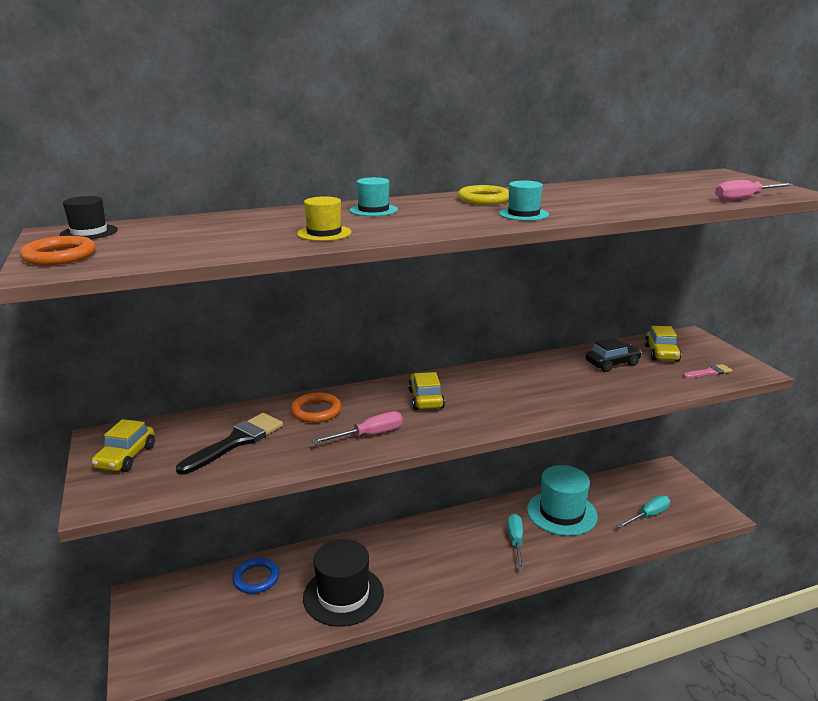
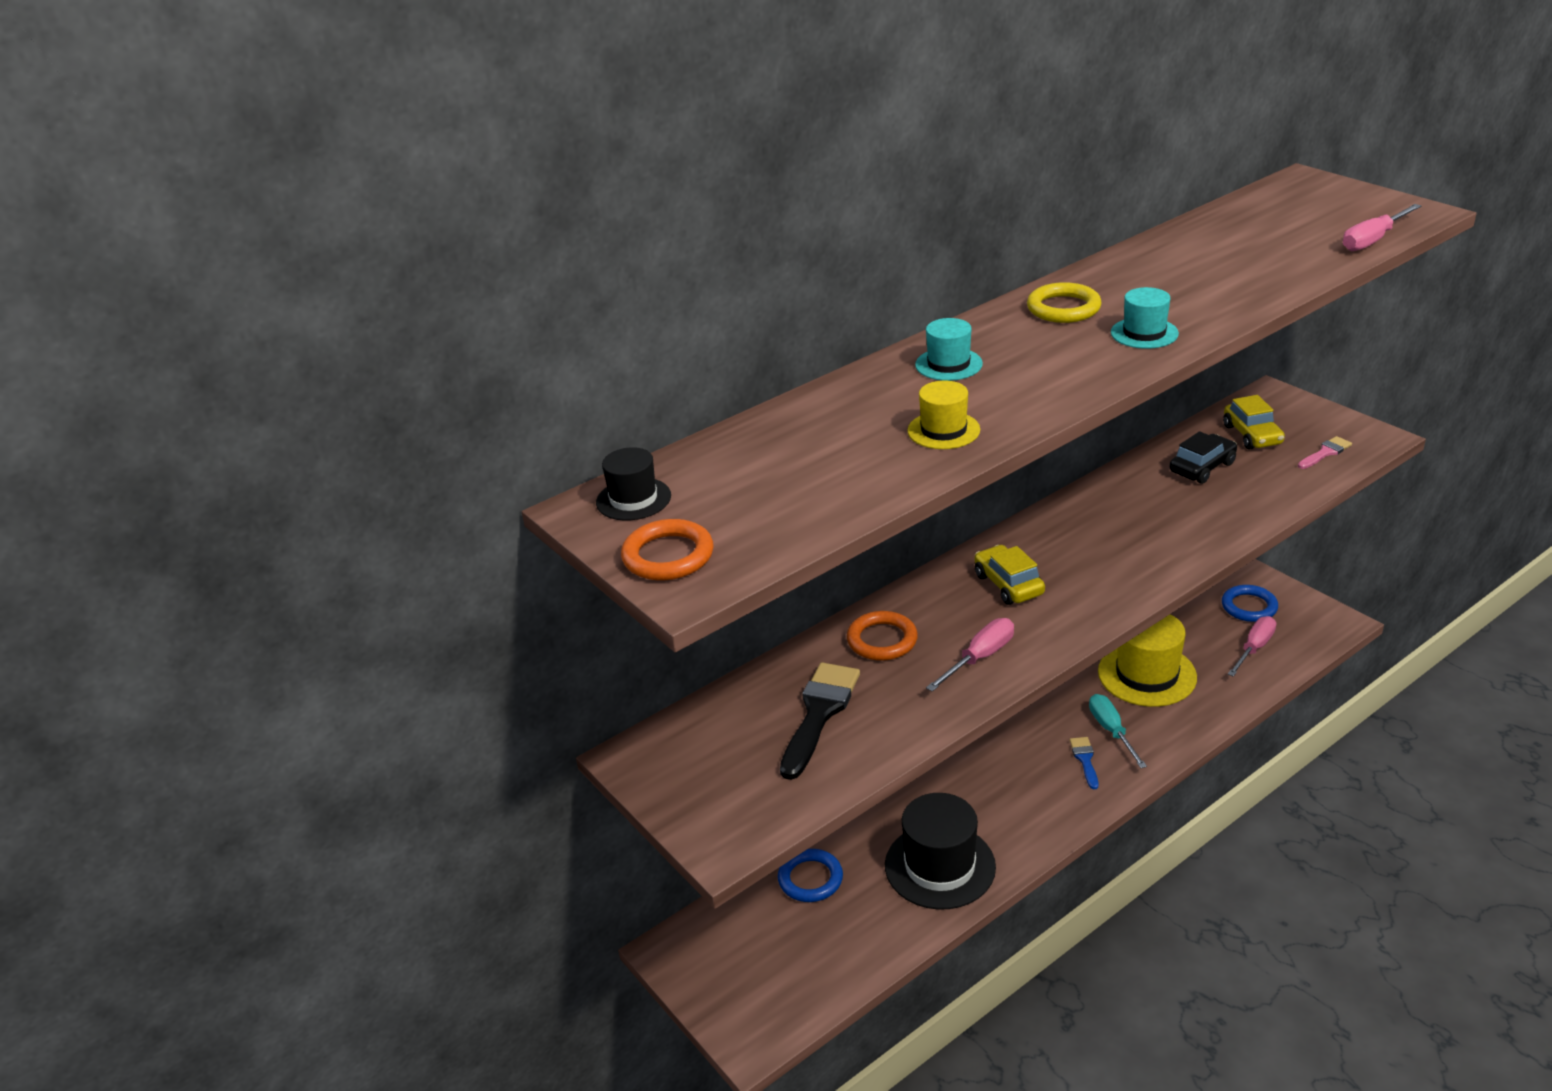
camera: 15 degrees left, 10 degrees up
yellow car [92,419,155,472] -> none
turquoise hat [527,465,598,536] -> yellow hat [1098,614,1197,707]
turquoise screwdriver [617,495,670,528] -> pink screwdriver [1228,616,1276,677]
none -> blue brush [1070,737,1098,789]
none -> blue ring [1222,585,1278,622]

